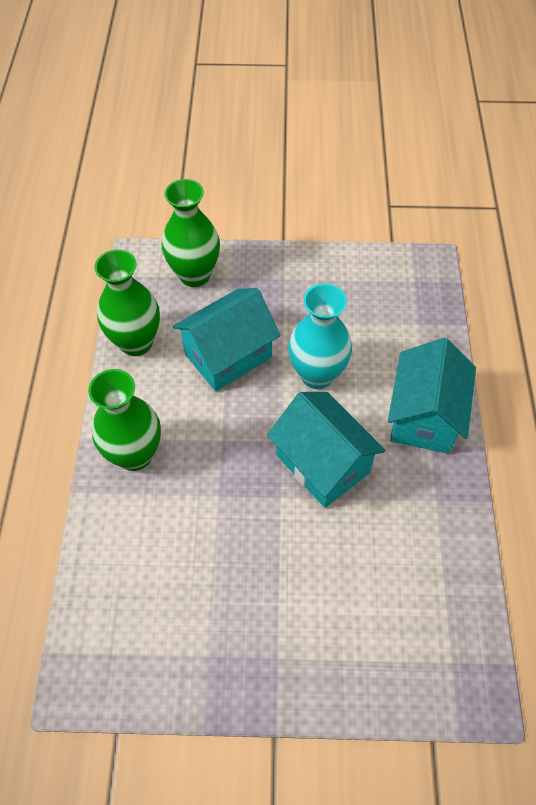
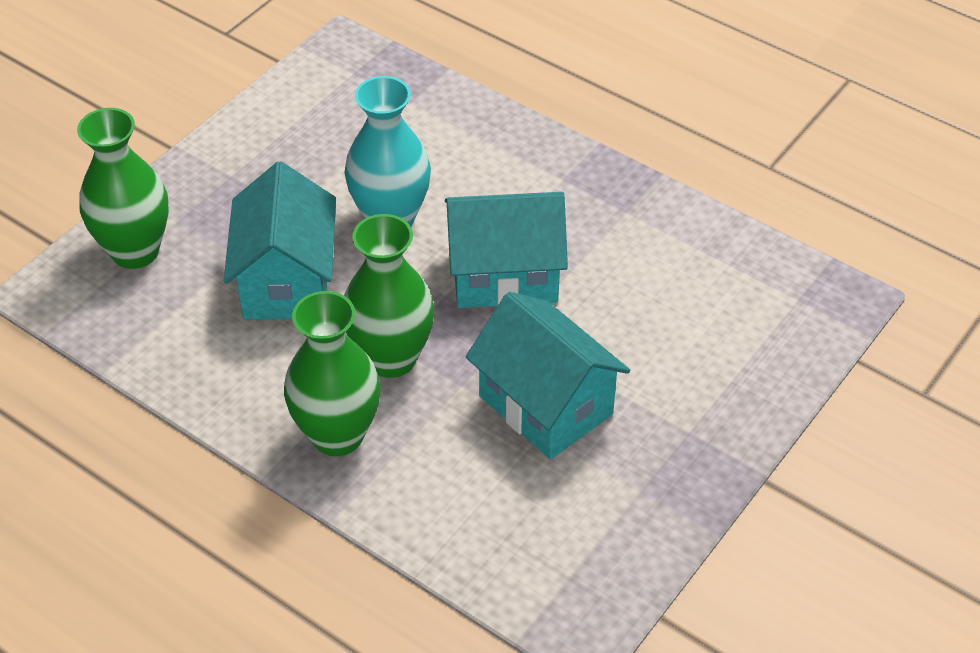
camera: 55 degrees left, 10 degrees down
green vase [94,249,160,356] -> green vase moved to [344,214,434,378]
turquoise house [388,338,476,454] -> turquoise house moved to [466,292,630,459]

